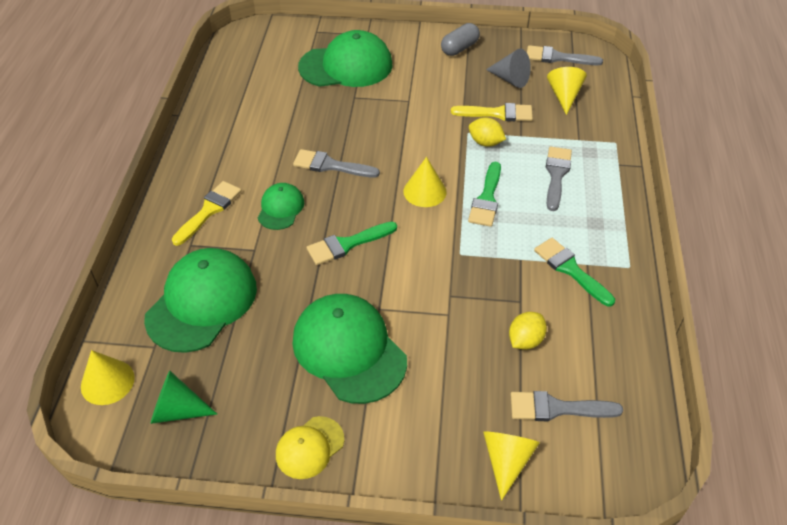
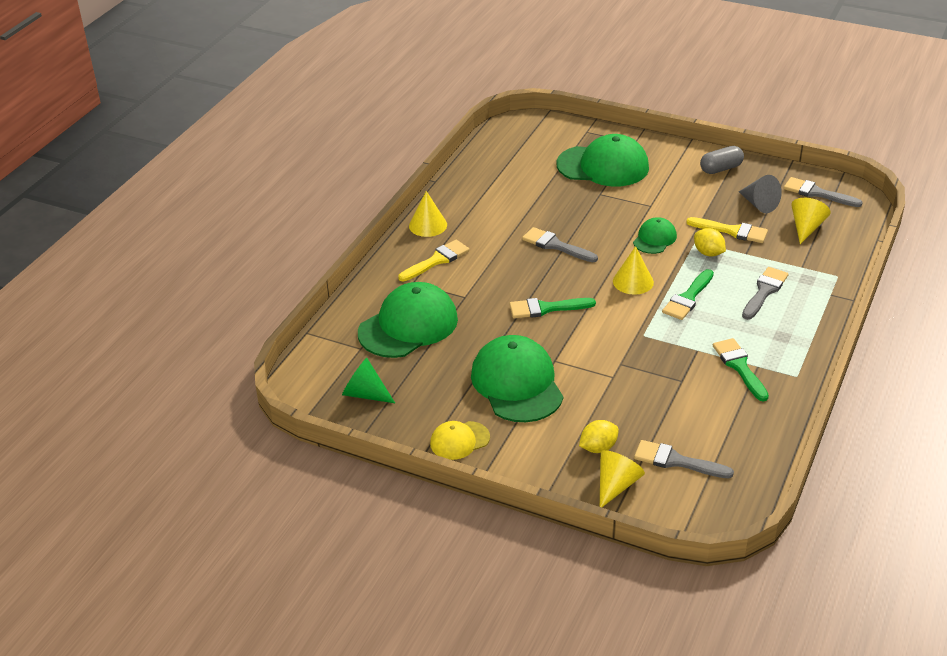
camera: 20 degrees right, 10 degrees down
yellow cone [81,350,135,405] -> yellow cone moved to [409,191,447,237]
green cap [258,183,304,230] -> green cap moved to [633,217,677,254]
yellow lemon [509,312,547,350] -> yellow lemon moved to [579,420,619,453]

